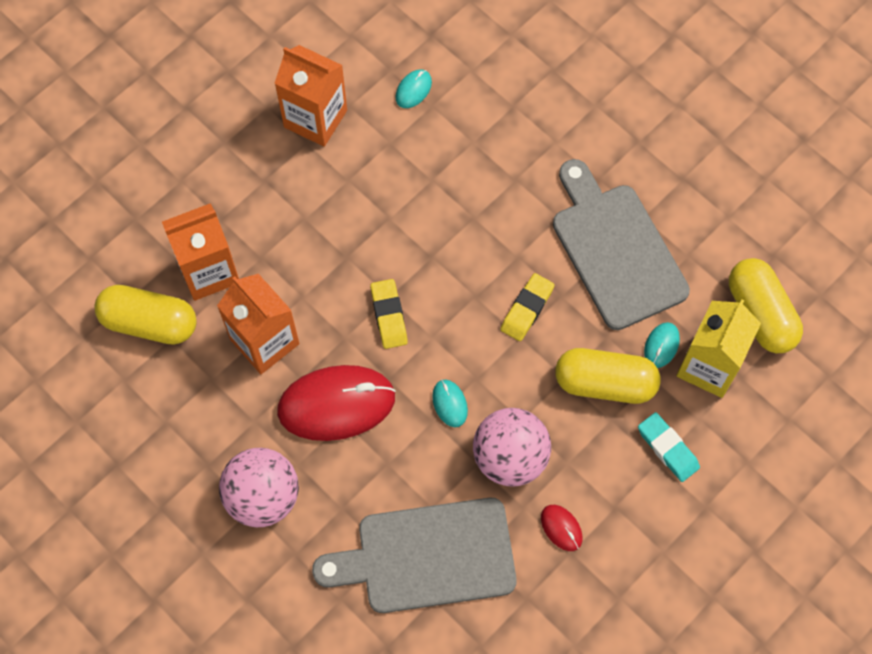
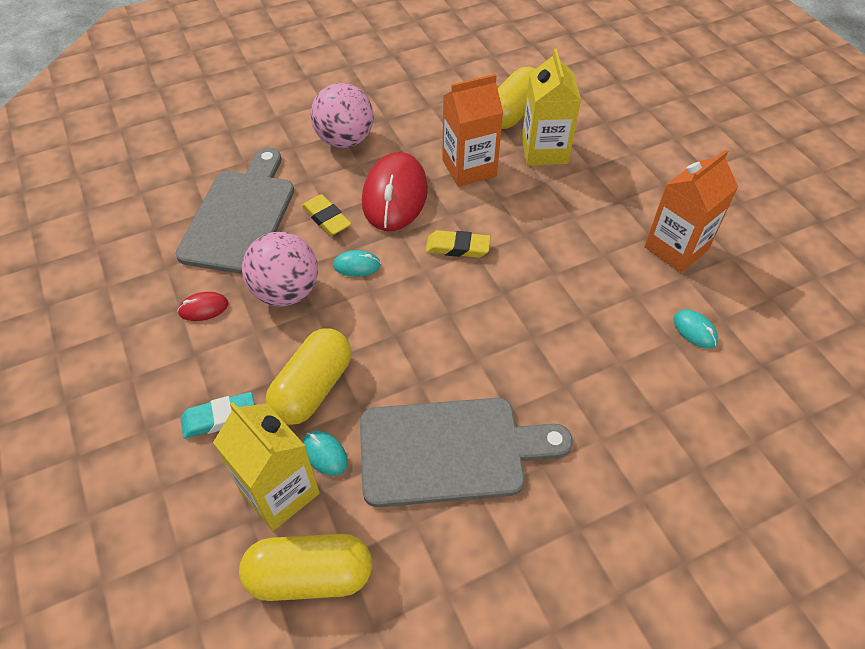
camera: 110 degrees right, 15 degrees down
orange carton [162,203,239,301] -> yellow carton [522,49,581,166]
yellow eraser [500,273,554,341] -> yellow eraser moved to [302,194,351,236]

